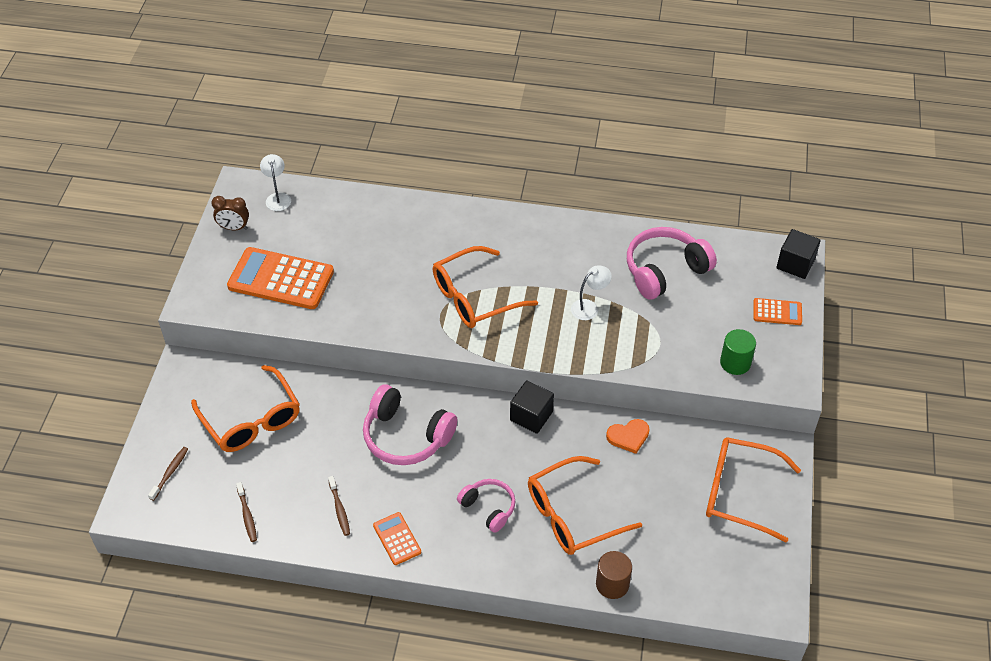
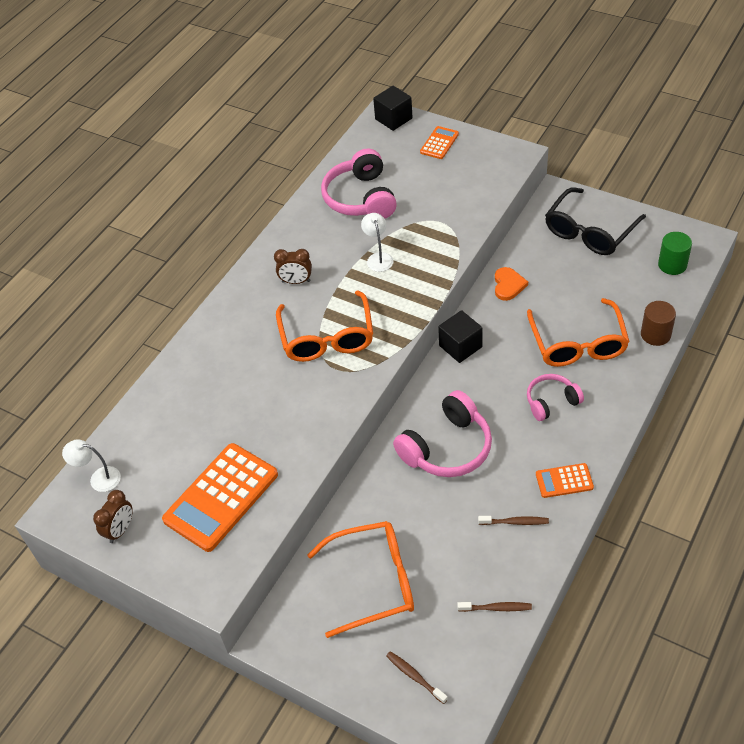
camera: 65 degrees left, 0 degrees up
orange glasses [706,437,801,542] -> black glasses [545,187,646,255]
green cylinder [720,329,756,375] -> green cylinder moved to [658,232,692,275]
none -> brown clock [274,249,312,284]

